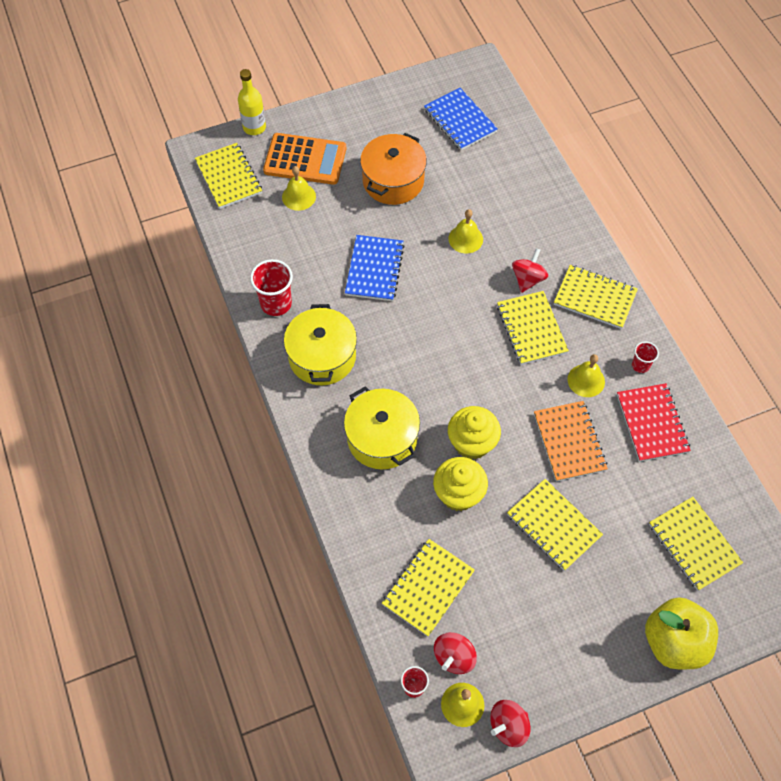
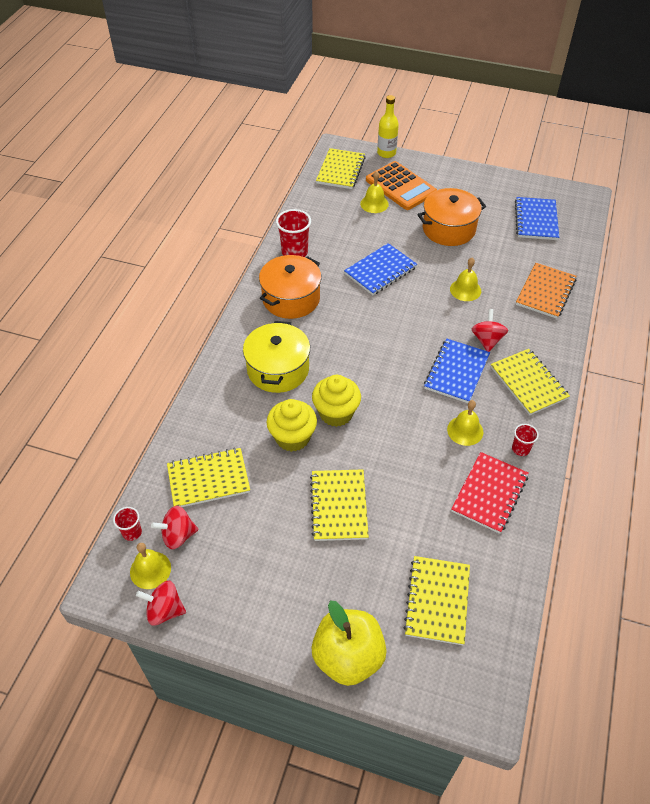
camera: 40 degrees right, 10 degrees down
yellow pot [284,304,357,386] -> orange pot [259,255,322,319]
yellow notebook [497,291,569,365] -> blue notebook [424,338,490,403]
red spinning top [512,248,548,293] -> red spinning top turned 60 degrees counterclockwise [472,309,508,352]
orange notebook [534,401,608,482] -> orange notebook moved to [516,263,576,319]

